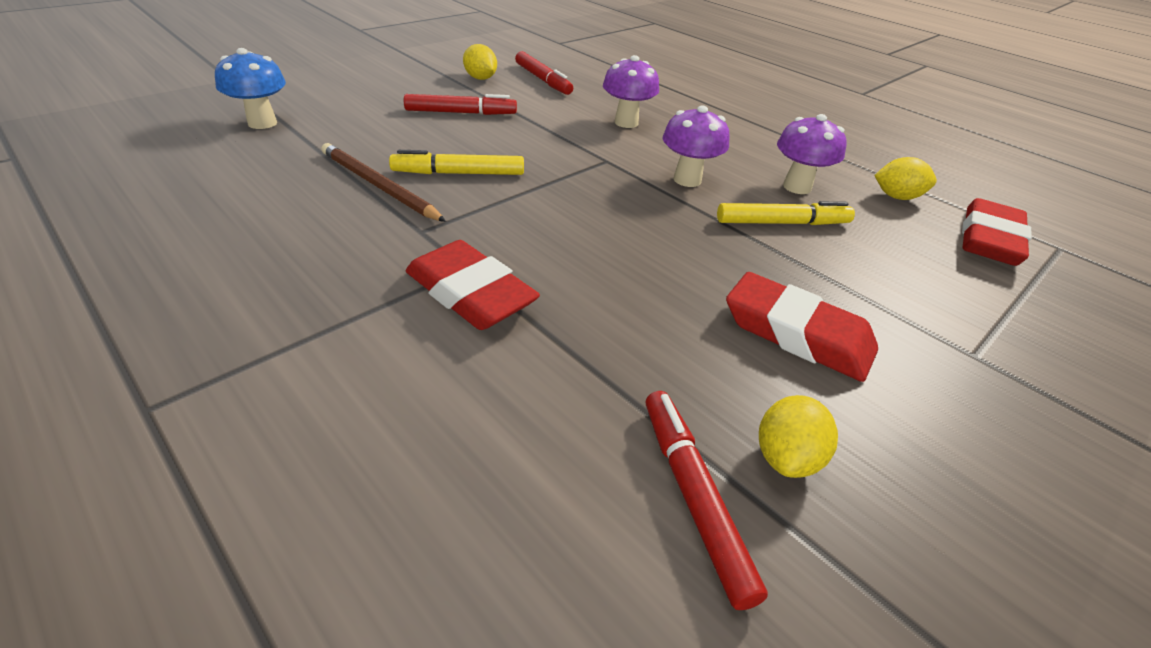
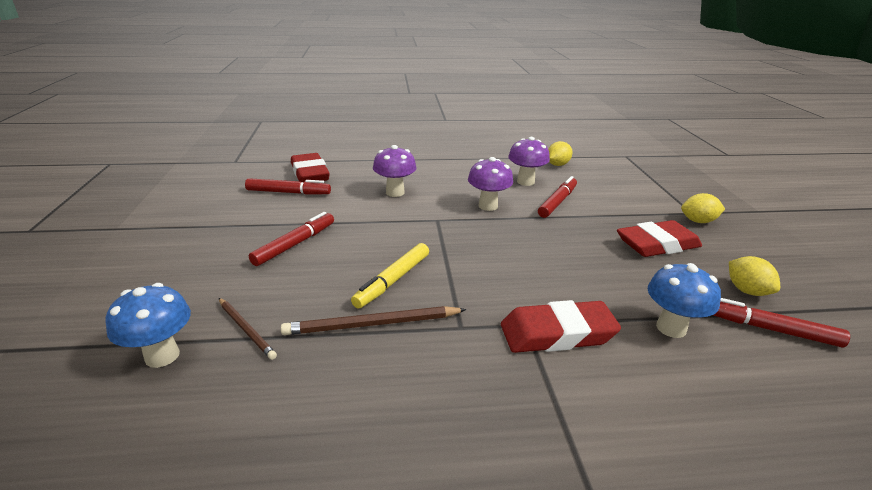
camera: 50 degrees left, 10 degrees down
yellow lemon [463,44,497,80] -> yellow lemon moved to [681,193,725,223]
yellow marker [717,201,855,225] -> red marker [538,176,577,218]
red eraser [962,198,1032,266] -> red eraser moved to [291,153,330,182]
none -> brown pencil [219,298,277,360]
none -> blue mushroom [648,263,721,338]

